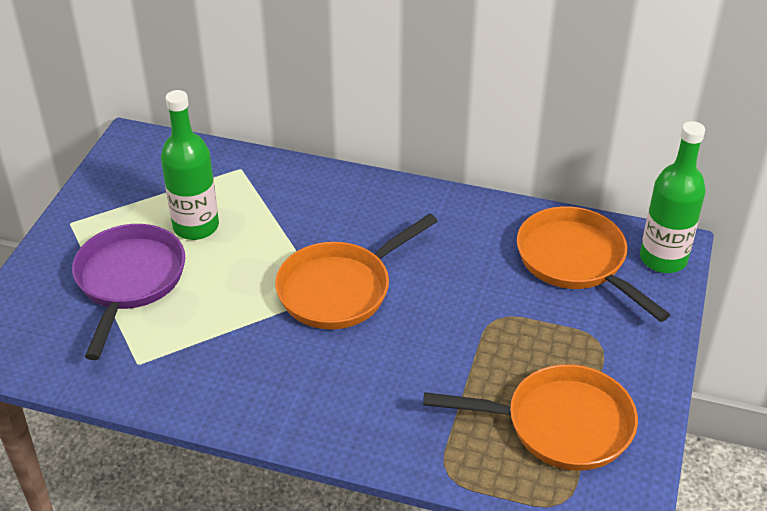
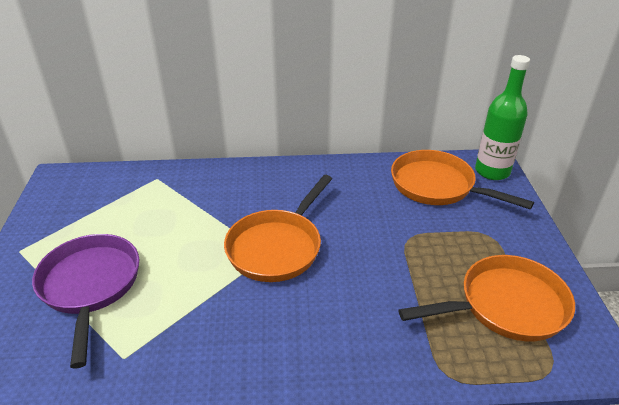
camera: 20 degrees left, 5 degrees down
green bottle [161,90,219,240] -> none

